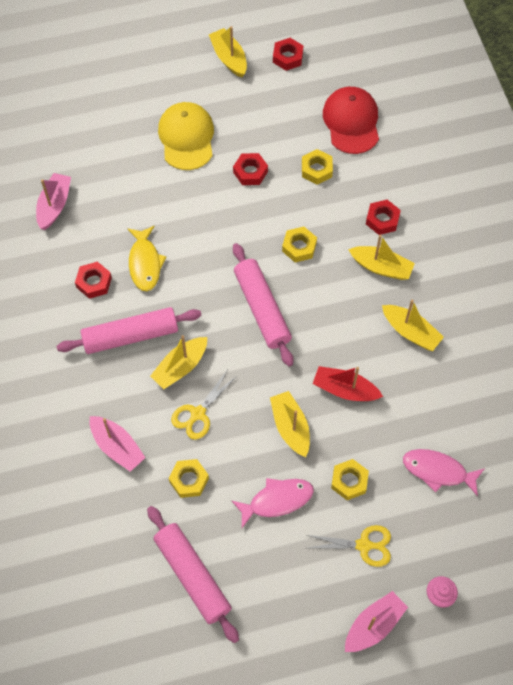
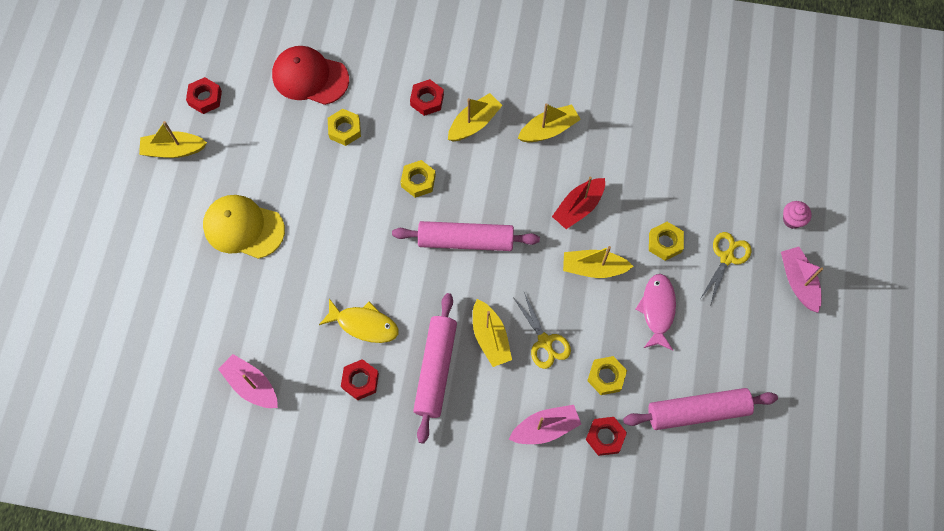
camera: 65 degrees left, 5 degrees up
red nut [233,153,268,185] -> red nut moved to [586,417,627,456]
pink fish [403,449,485,496] -> none

